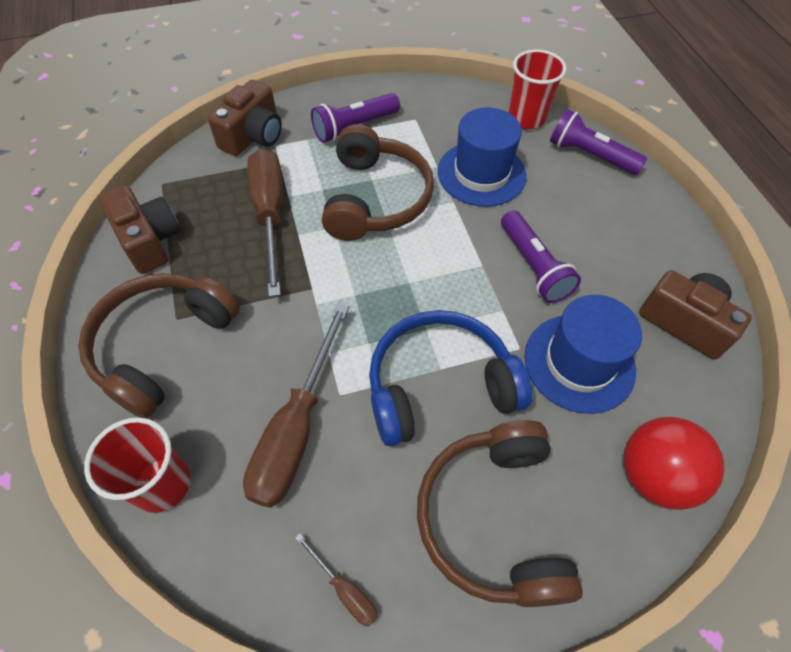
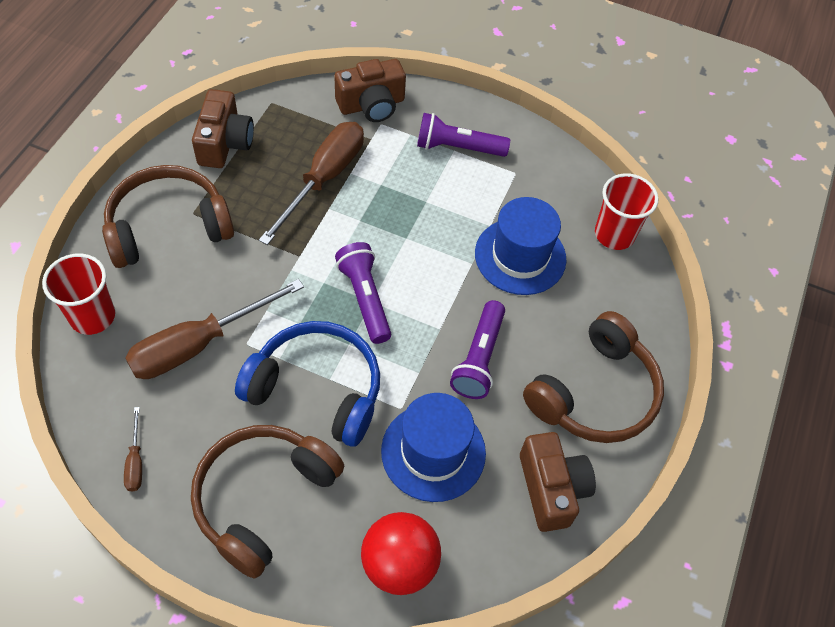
camera: 35 degrees right, 0 degrees up
brown headphones [322,124,434,241] -> brown headphones moved to [523,311,664,443]
purple flashlight [550,109,647,175] -> purple flashlight moved to [335,242,391,344]

